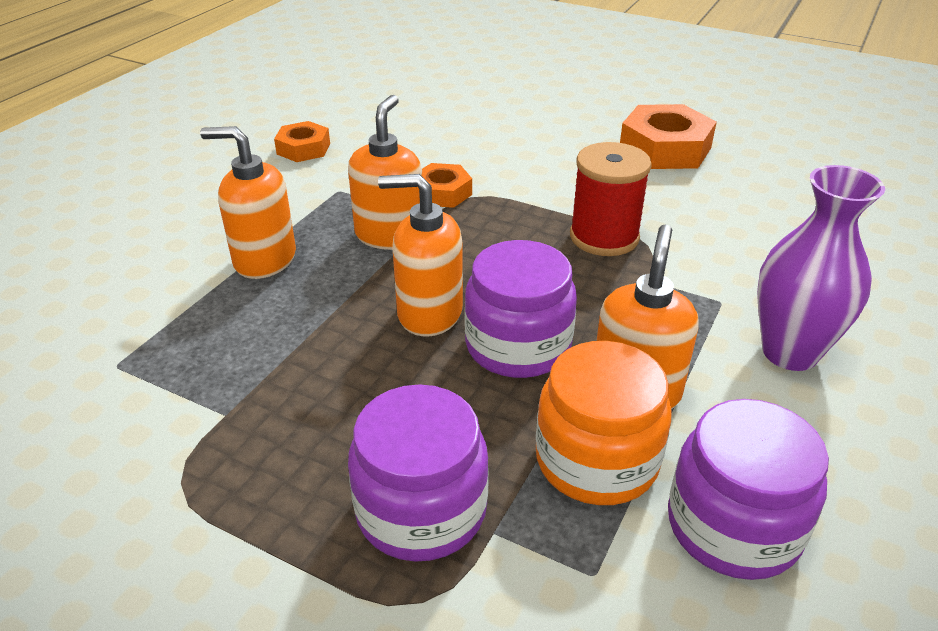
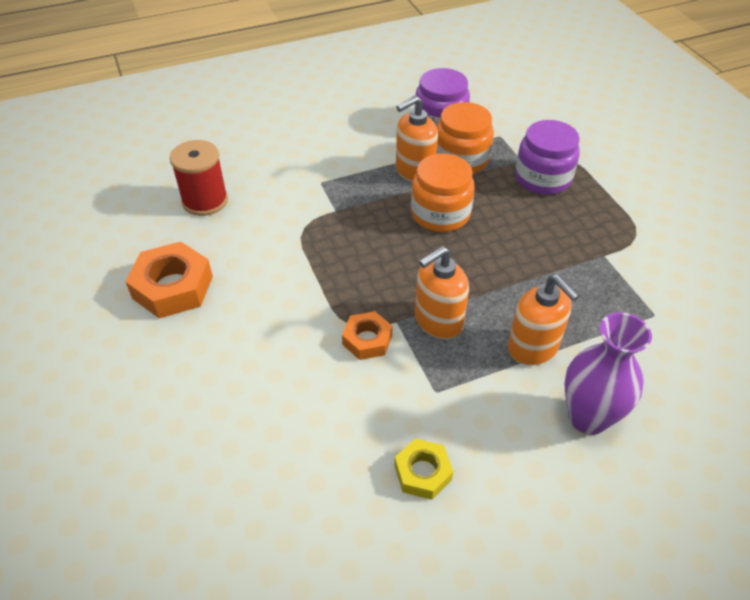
camera: 140 degrees left, 10 degrees up
orange nut [274,121,330,162] -> yellow nut [395,439,454,500]
orange soap dispenser [378,174,463,337] -> none
purple jar [465,240,577,378] -> orange jar [411,154,475,232]
red spool [570,142,652,256] -> red spool moved to [170,140,228,216]
purple vase [757,165,885,371] -> purple vase moved to [564,312,652,435]

